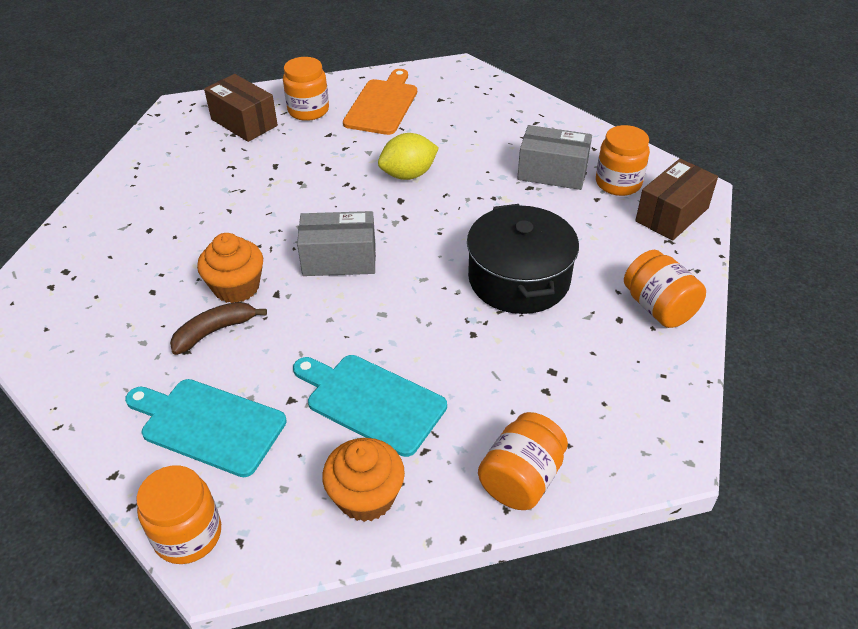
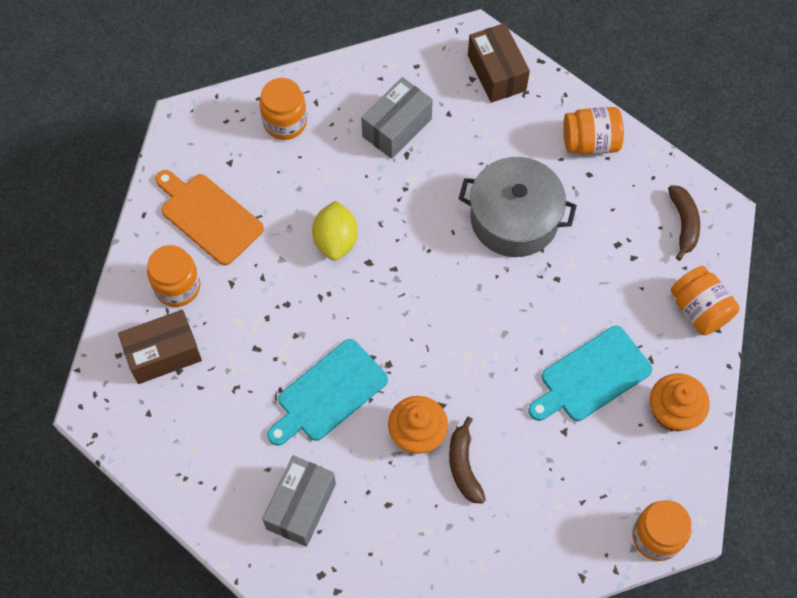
camera: 65 degrees left, 20 degrees up
turquoise cutting board [125,379,287,477] -> turquoise cutting board moved to [267,339,388,446]
grey box [297,211,376,276] -> grey box moved to [262,455,336,547]
black pot [467,204,579,314] -> grey pot [459,157,577,257]
orange jar [596,125,650,196] -> orange jar moved to [259,78,307,140]
none -> brown banana [668,185,700,261]

